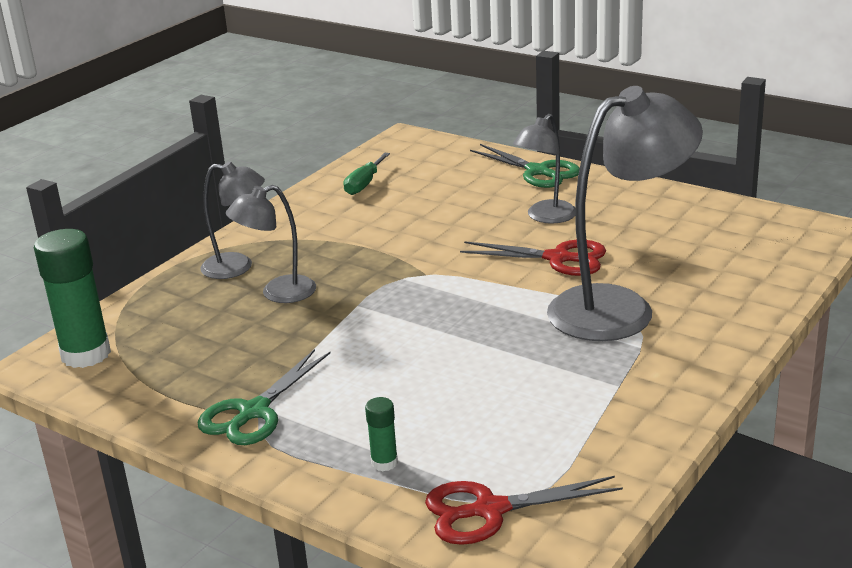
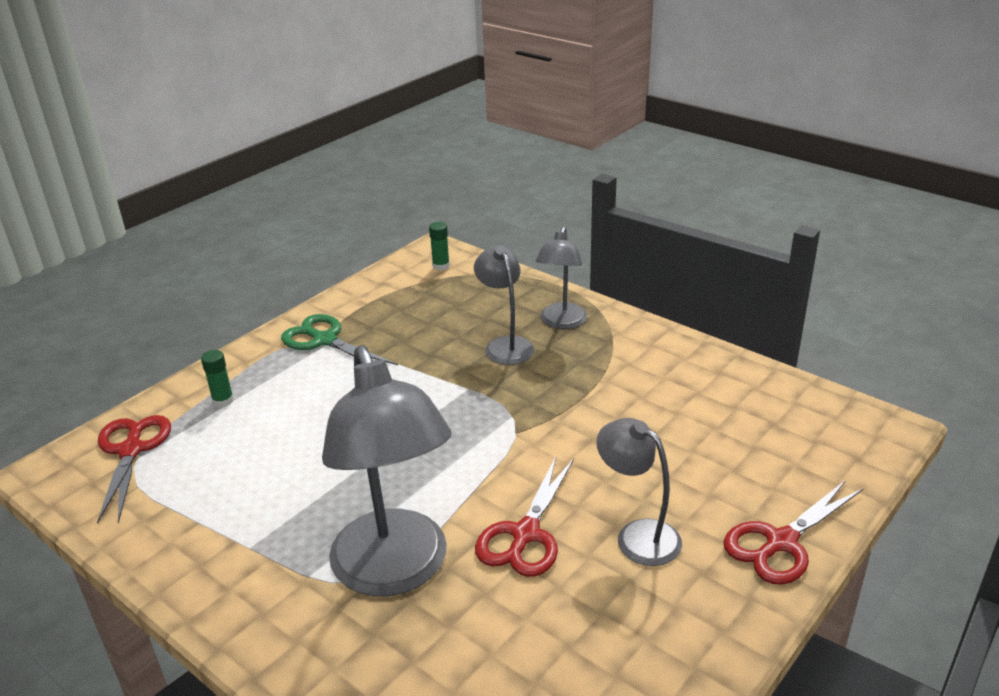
camera: 95 degrees right, 5 degrees up
green glue stick [34,229,111,368] -> green glue stick [429,222,450,270], size x0.47
green screwdriver [343,153,390,195] -> none
green scissors [470,144,580,188] -> red scissors [723,480,864,585]

